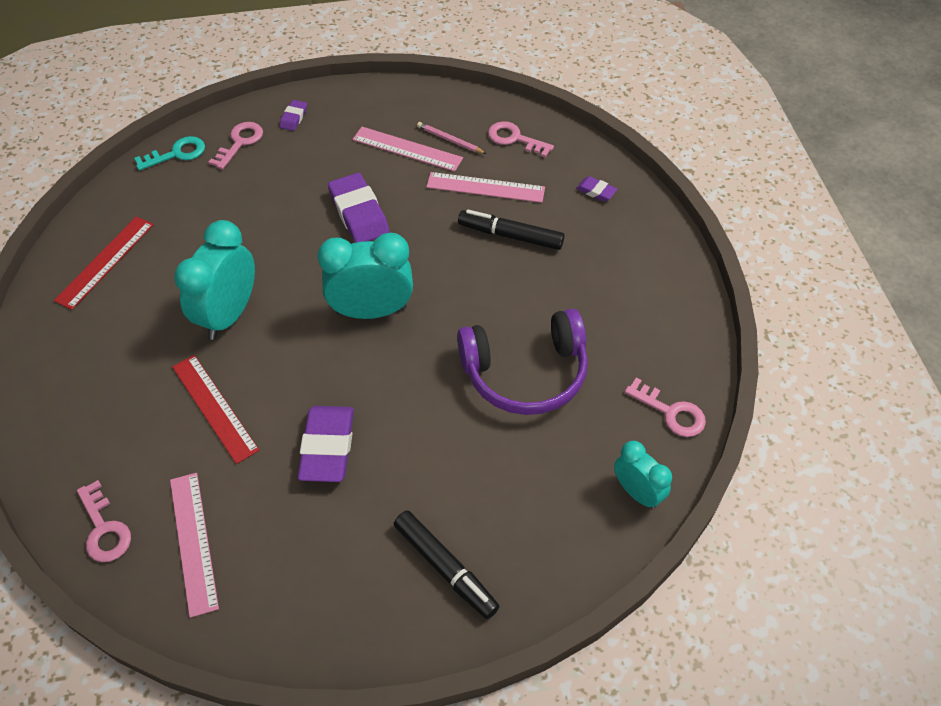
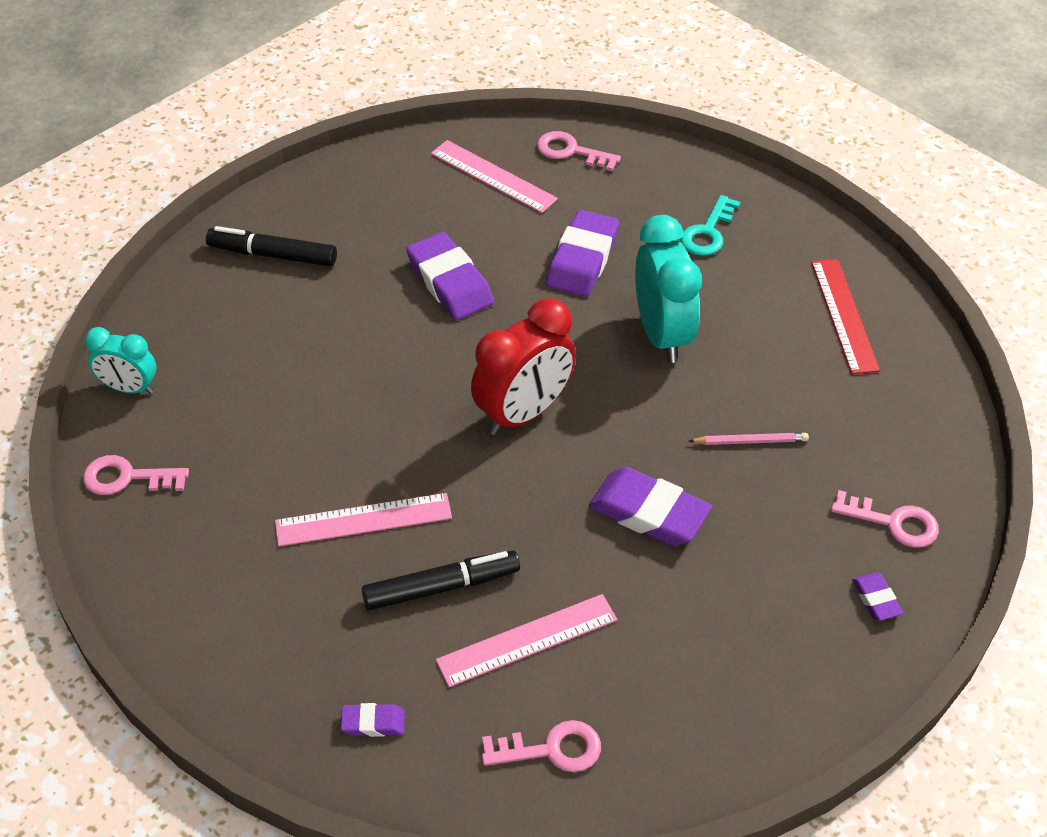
camera: 145 degrees right, 5 degrees down
turquoise key [134,136,205,171] -> turquoise key moved to [681,195,740,256]
red ruler [172,355,259,464] -> purple eraser [546,210,619,297]
pink key [209,122,263,169] -> pink key turned 60 degrees counterclockwise [831,490,939,548]
turquoise clock [317,233,413,319] -> red clock [471,298,576,435]
pink ruler [352,127,463,172] -> pink ruler moved to [275,493,452,547]
pink pencil [417,122,486,154] -> pink pencil moved to [689,433,809,445]
purple headphones [457,309,588,415] -> none

